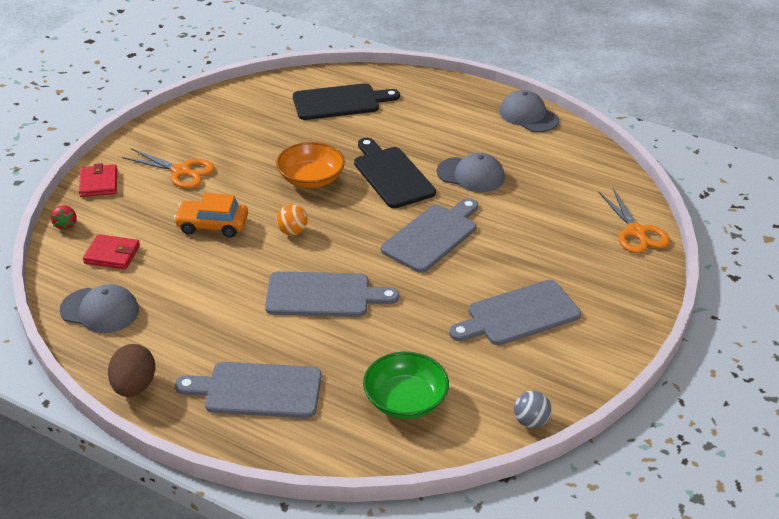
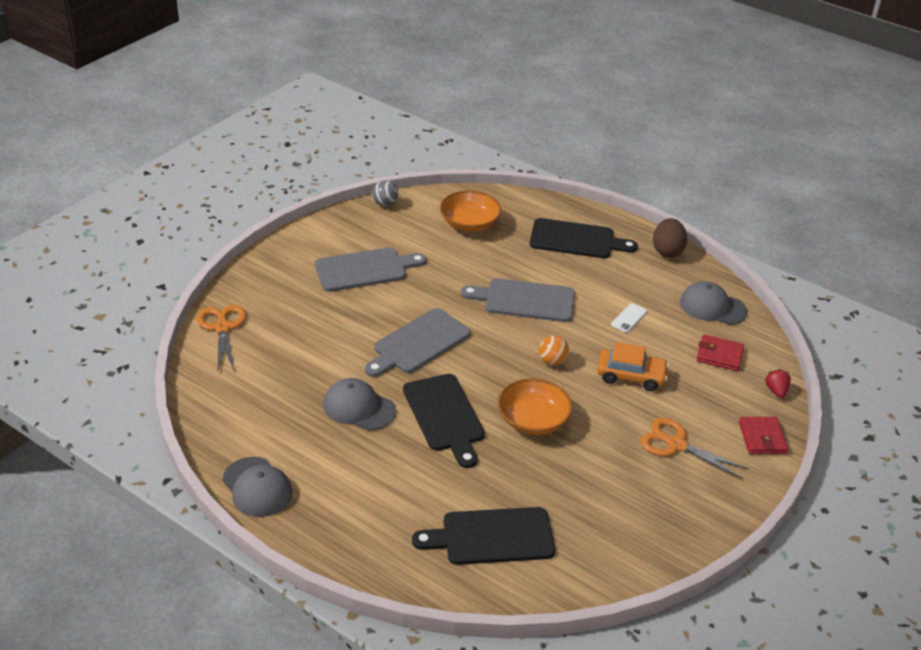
camera: 175 degrees left, 0 degrees up
grey cutting board [175,362,321,418] -> black cutting board [530,218,638,258]
green bowl [363,352,449,419] -> orange bowl [440,190,501,232]
none -> white phone [611,303,647,333]

